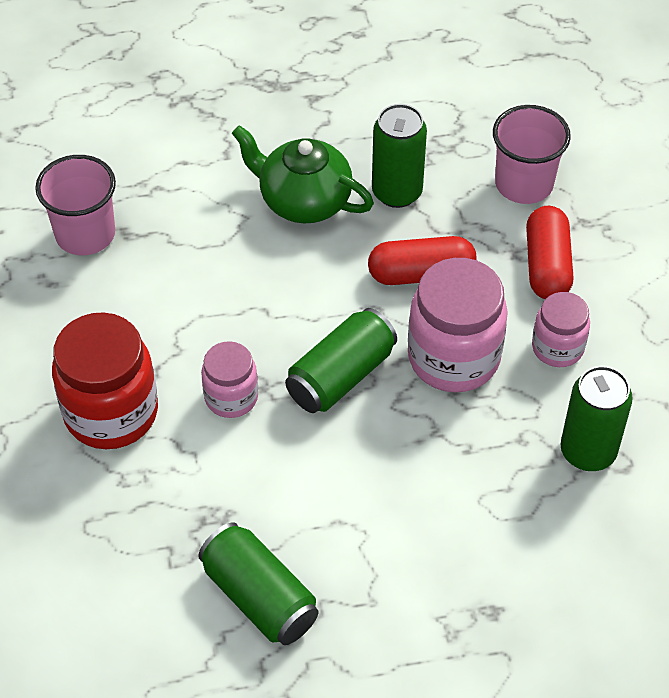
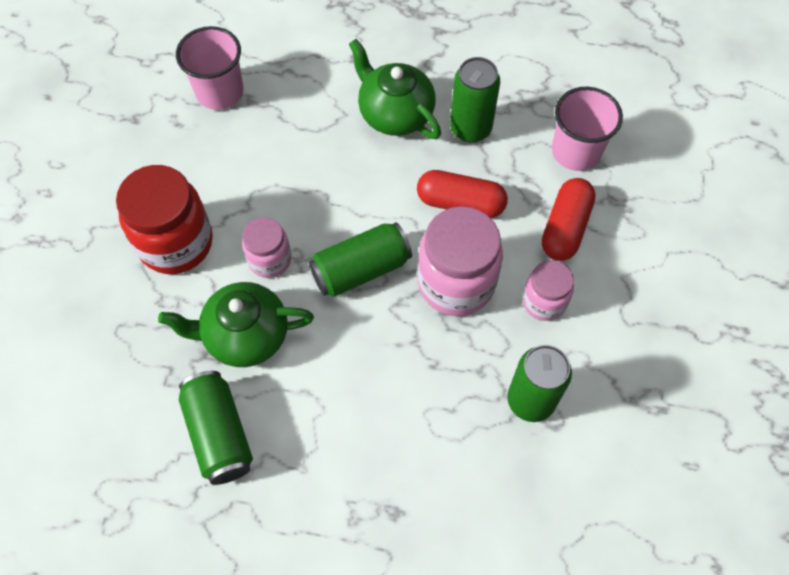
camera: 20 degrees right, 10 degrees up
none -> green teapot [158,282,314,367]

